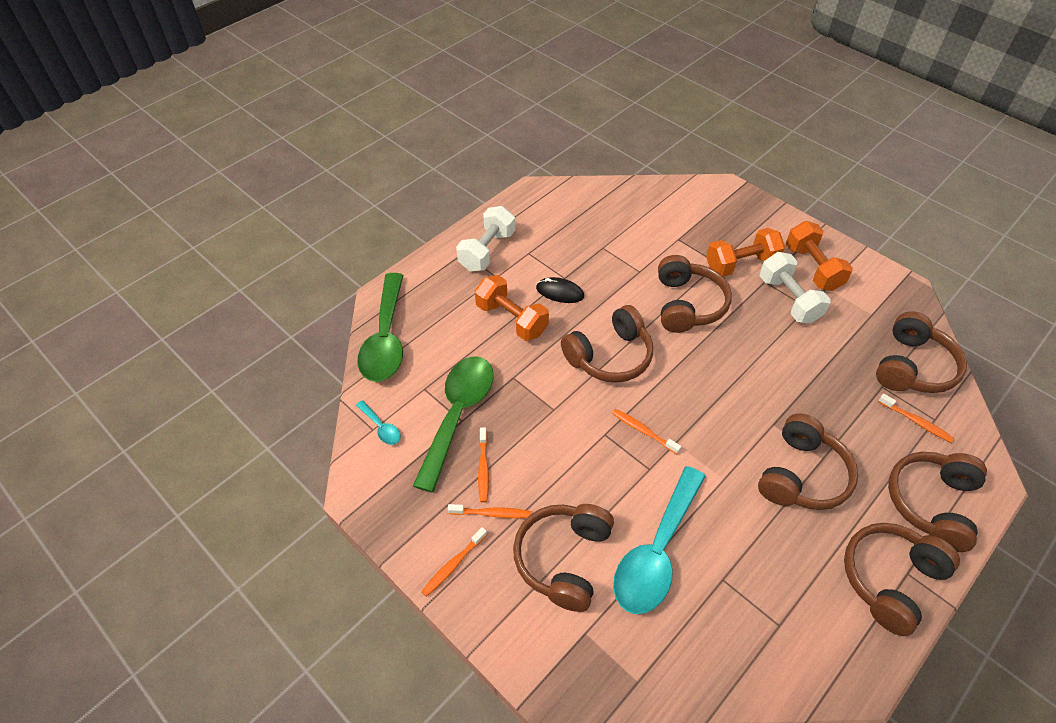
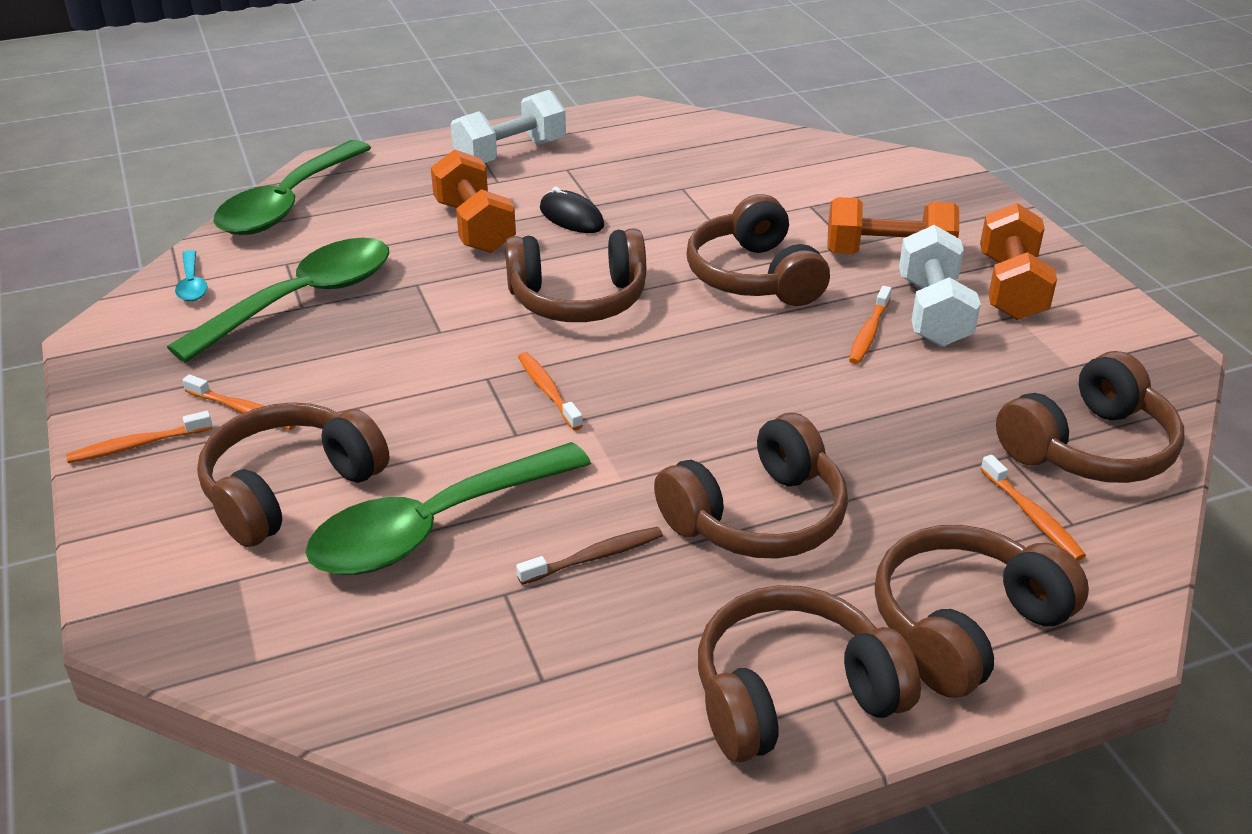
camera: 25 degrees right, 15 degrees down
orange toothbrush [478,427,489,502] -> orange toothbrush moved to [849,286,892,364]
turquoise spoon [613,466,706,614] -> green spoon [305,442,591,575]
brown headphones [658,255,732,333] -> brown headphones turned 135 degrees clockwise [686,194,830,306]
none -> brown toothbrush [516,527,663,585]

